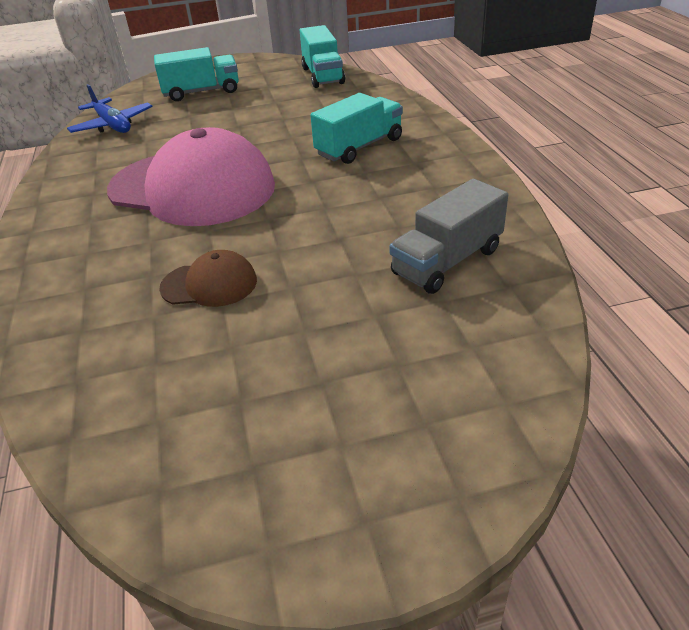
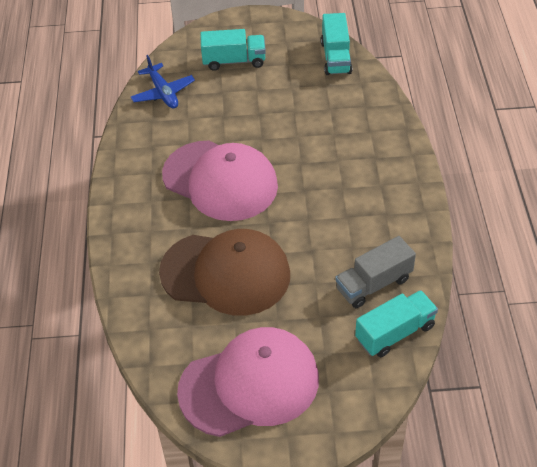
camera: 10 degrees right, 10 degrees up
brown cap [159,250,257,307] -> brown cap [159,229,290,316], size x2.22
turquoise truck [310,93,403,164] -> turquoise truck moved to [355,290,438,357]
none -> pink cap [177,327,319,437]

